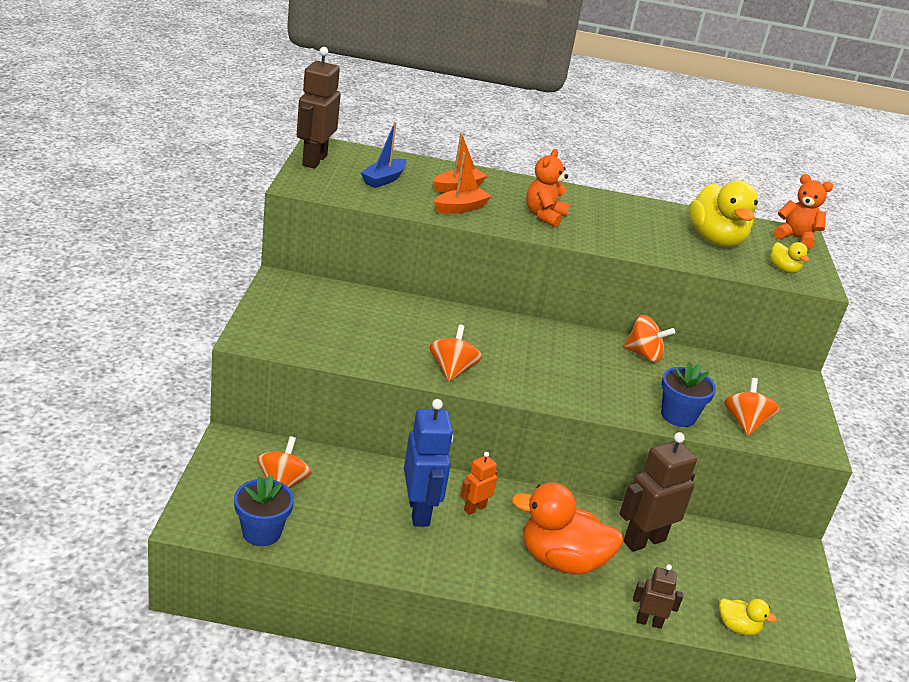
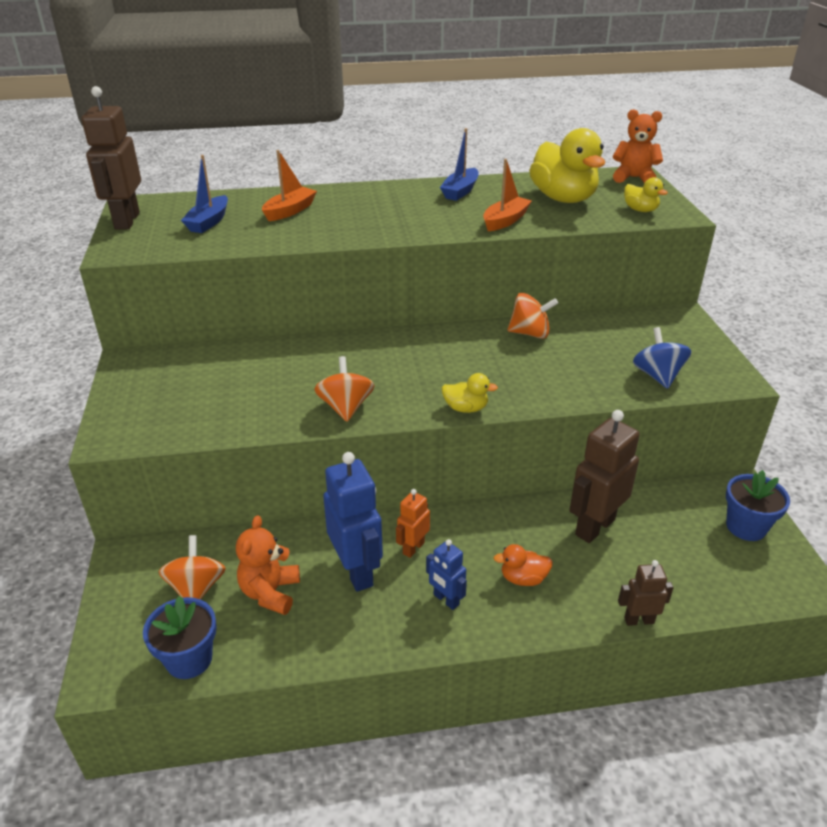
camera: 10 degrees left, 5 degrees up
orange boat [434,152,492,214] -> orange boat moved to [483,159,532,231]
orange duck [512,482,624,574] -> orange duck [493,544,553,586], size x0.47
orange teddy bear [526,149,569,227] -> orange teddy bear moved to [236,515,300,615]
blue flower pot [661,362,716,427] -> blue flower pot moved to [726,470,790,541]
yellow duck [719,598,777,635] -> yellow duck moved to [442,373,498,413]
orange spinning top [724,378,779,436] -> blue spinning top [633,327,692,389]
none -> blue robot [426,539,467,610]
none -> blue boat [440,128,479,201]

